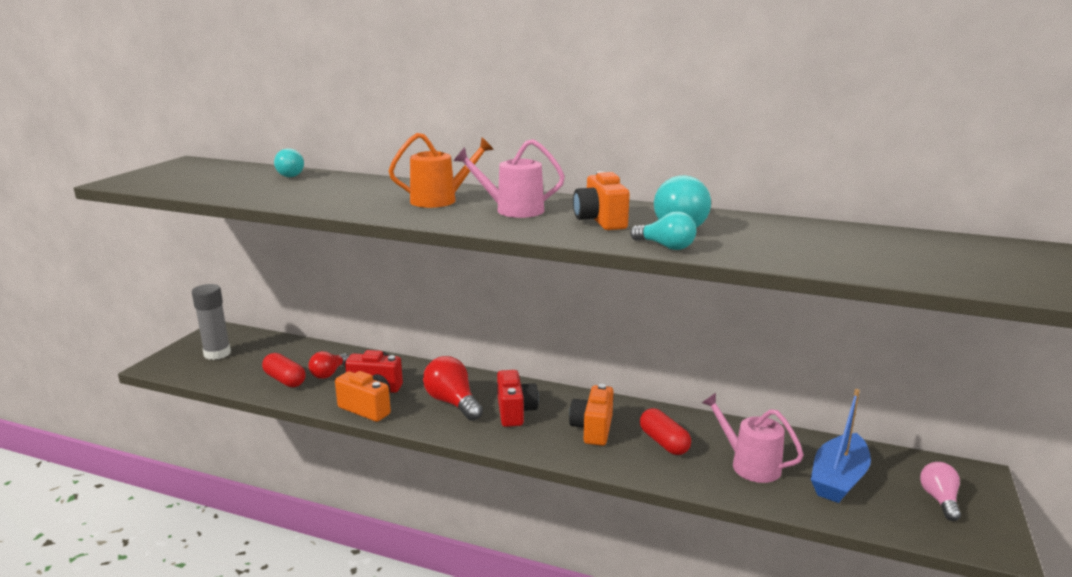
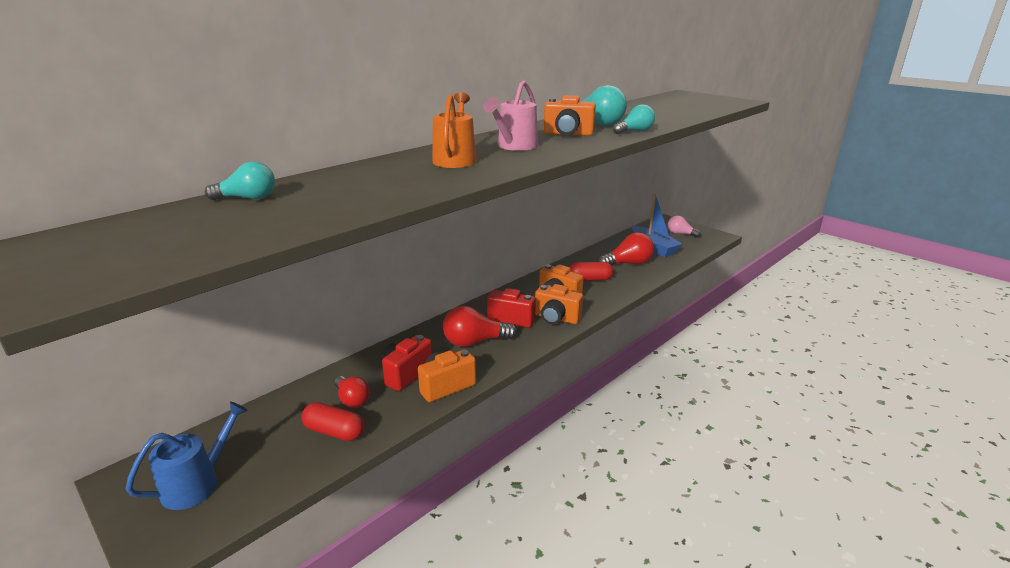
camera: 65 degrees left, 5 degrees up
grey glue stick [192,284,231,360] -> blue watering can [125,401,248,510]
red capsule [262,353,306,387] -> red capsule turned 45 degrees clockwise [301,402,364,441]
pink watering can [702,393,804,483] -> red light bulb [598,232,654,265]
none -> orange camera [535,284,583,324]

